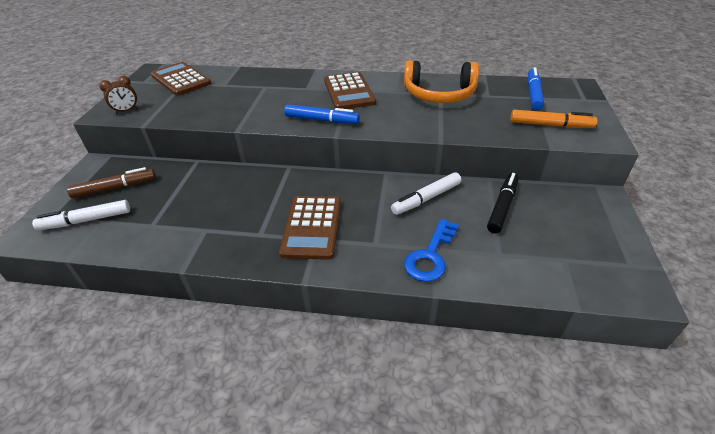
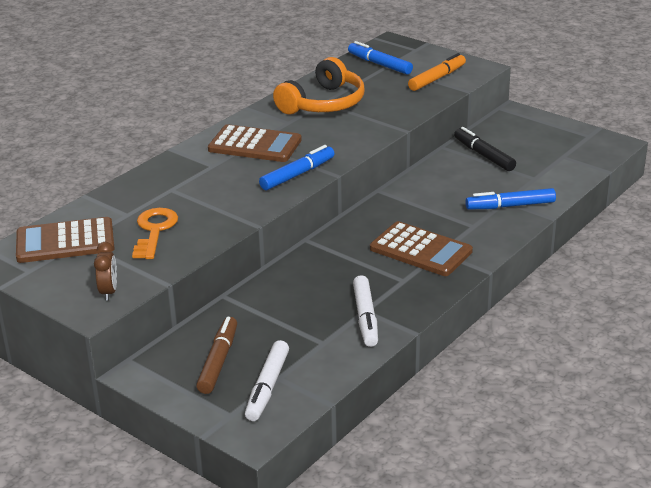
camera: 60 degrees left, 10 degrees down
white marker [391,172,461,215] -> white marker moved to [353,275,378,347]
blue key [404,219,459,282] -> blue marker [465,188,556,210]
none -> orange key [132,208,178,259]

